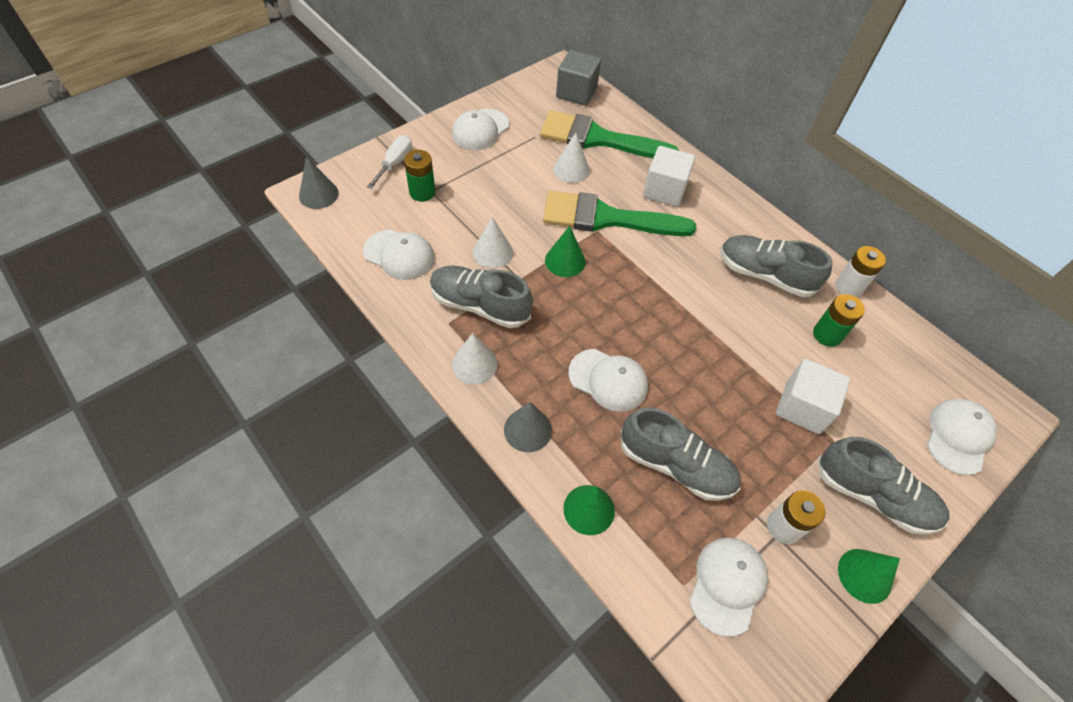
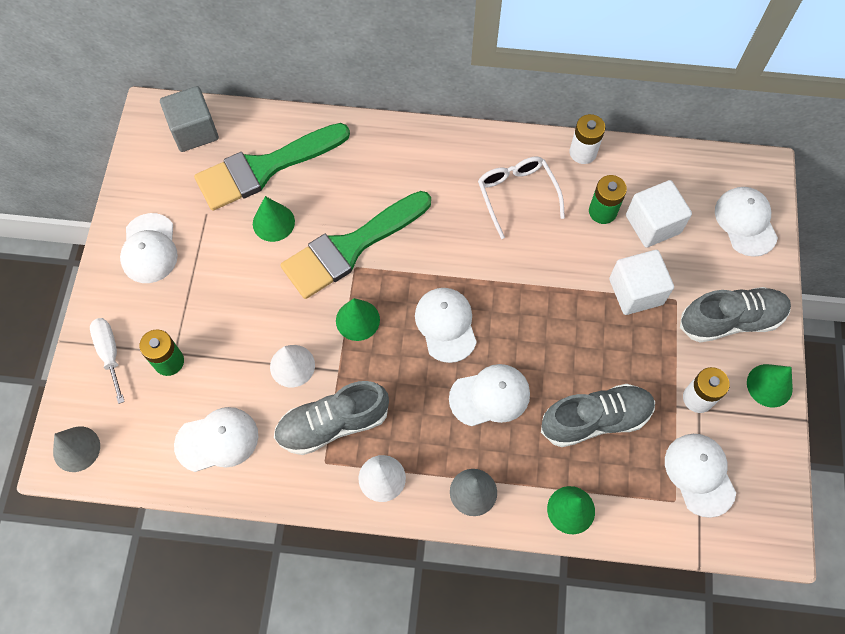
camera: 40 degrees left, 10 degrees up
white cone [553,133,590,183] -> green cone [253,196,295,242]
white cube [643,146,695,207] -> white cube moved to [626,180,692,248]
grey shoe [720,235,832,297] -> white glasses [478,156,565,239]
none -> white cap [415,288,477,363]

